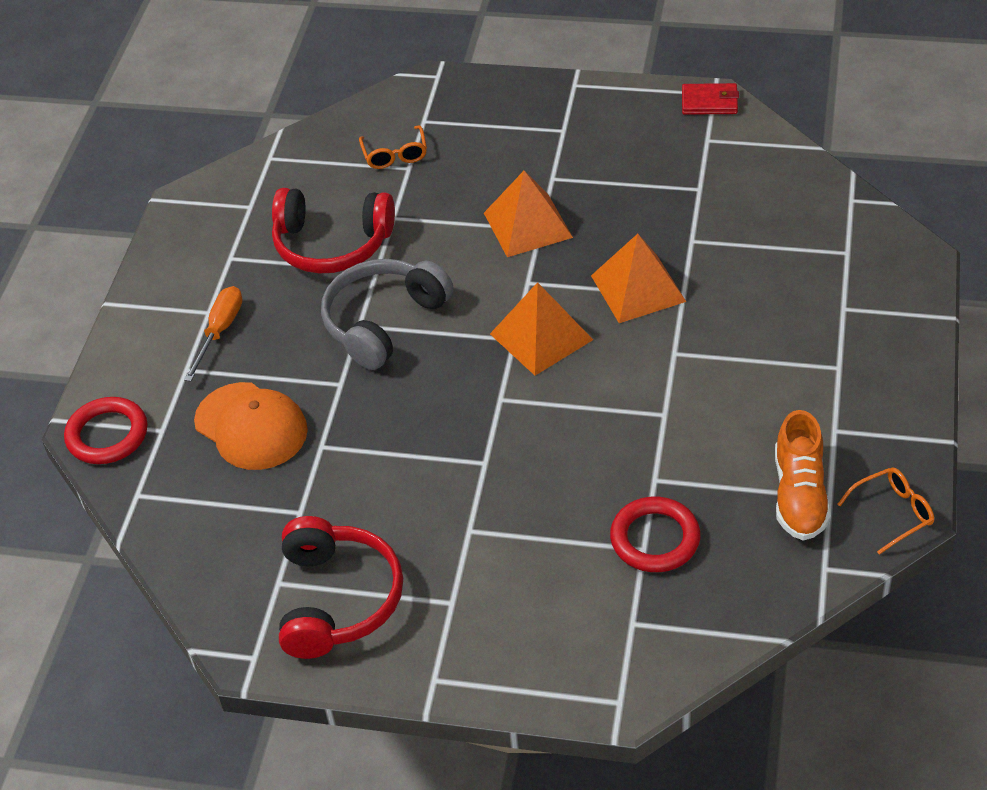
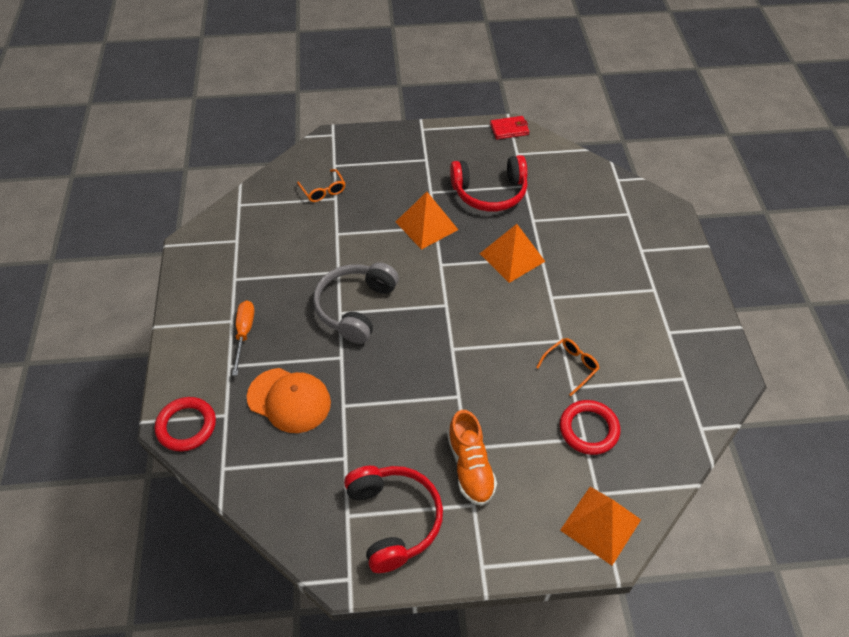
camera: 20 degrees left, 5 degrees up
red headphones [272,188,395,274] -> red headphones moved to [450,155,528,212]
orange pyramid [490,282,593,376] -> orange pyramid moved to [560,487,641,566]
orange shoe [775,410,831,541] -> orange shoe moved to [447,410,497,506]
orange glasses [837,467,934,555] -> orange glasses moved to [536,338,600,396]

